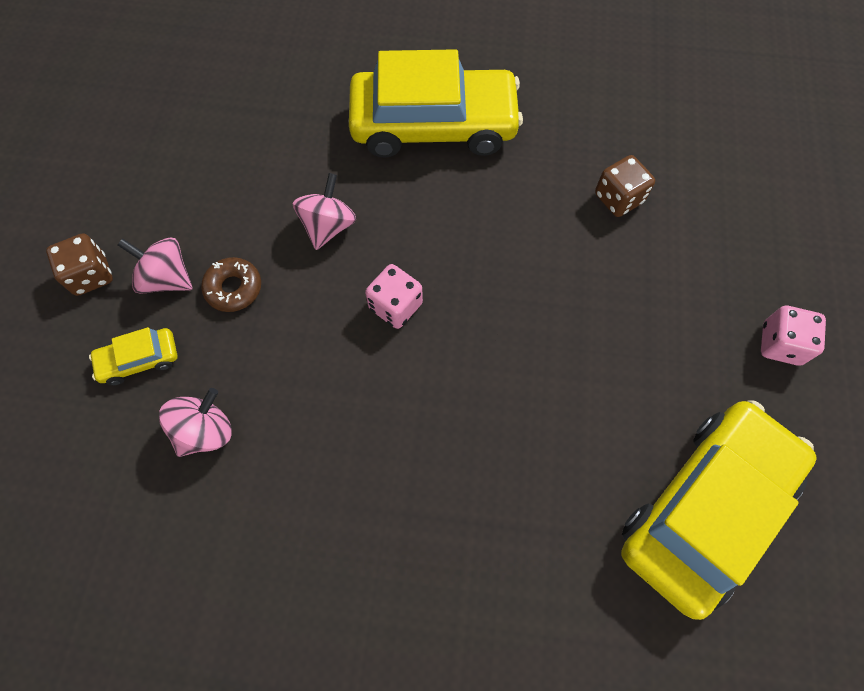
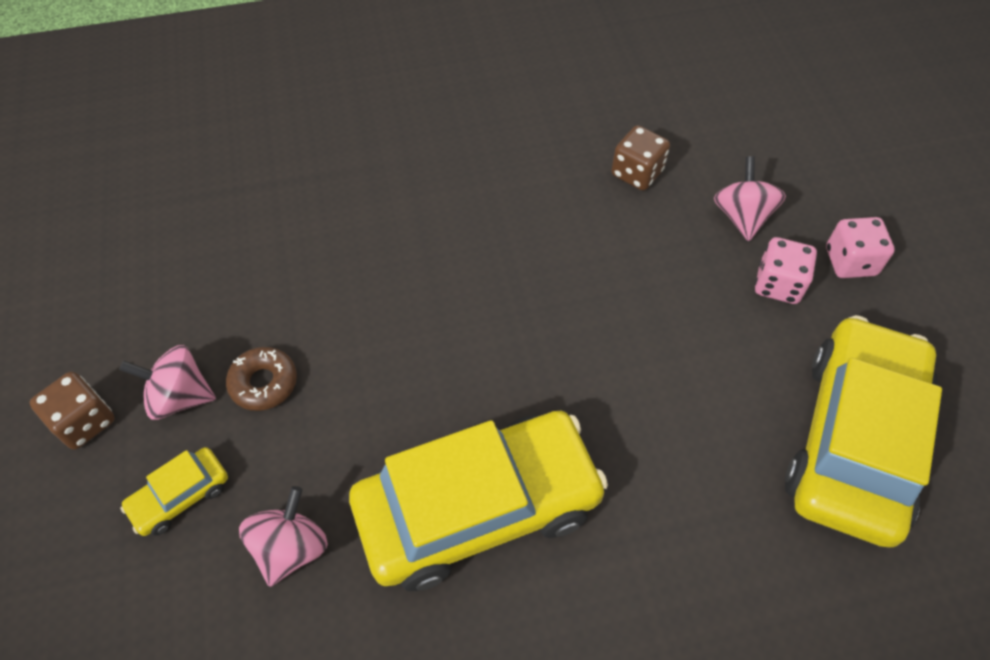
camera: 20 degrees left, 10 degrees down
pink spinning top [293,173,356,250] -> pink spinning top moved to [714,156,786,241]
yellow car [349,49,523,157] -> yellow car moved to [349,411,608,591]
pink dice [365,264,423,329] -> pink dice moved to [755,237,817,304]

